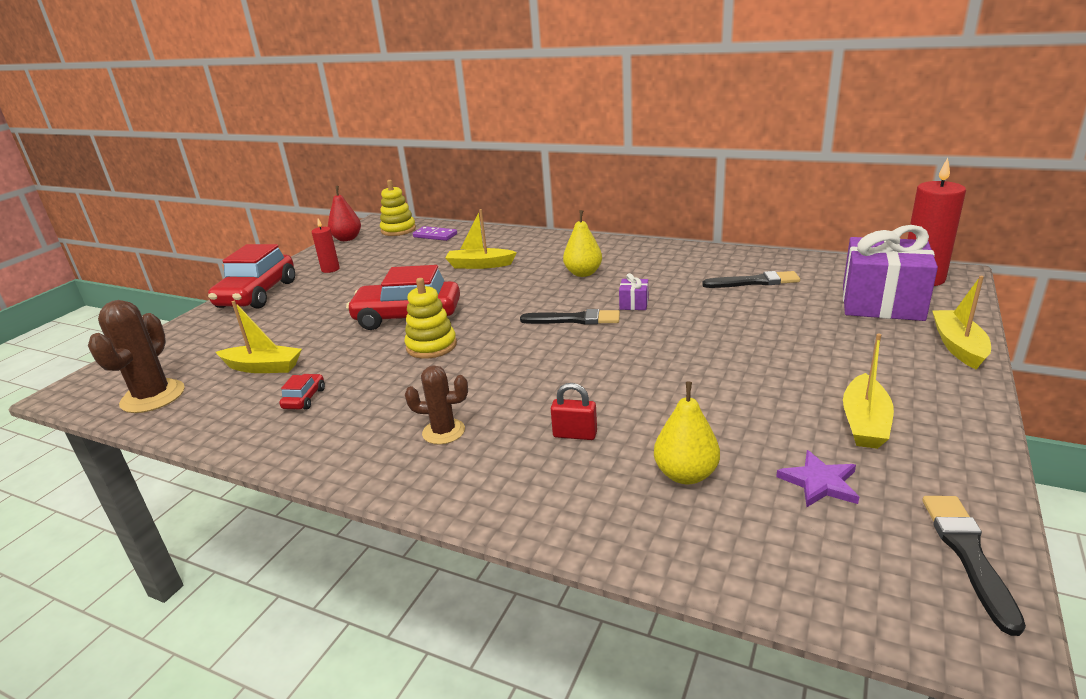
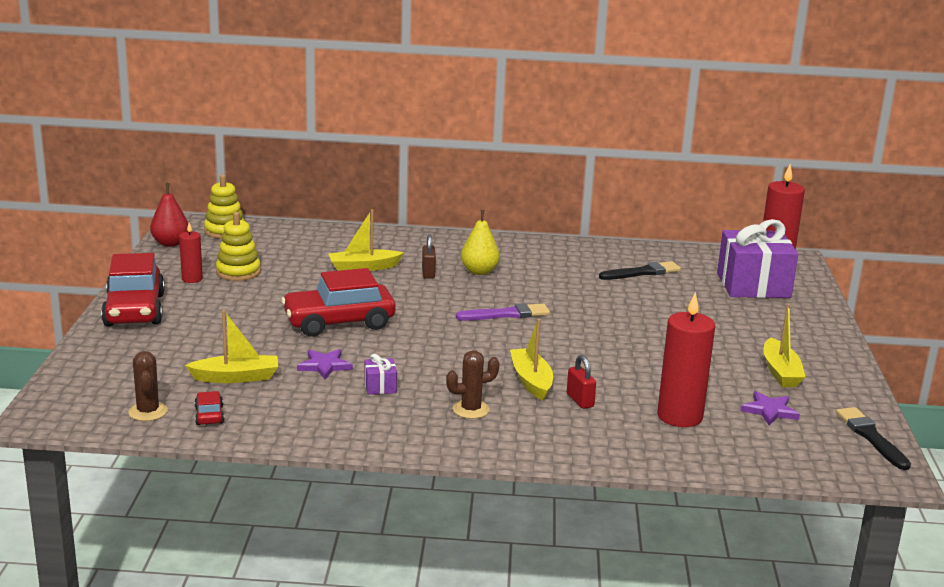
camera: 25 degrees left, 5 degrees down
brown cactus [88,300,185,413] -> brown cactus [128,351,168,421], size x0.62
red car [279,374,325,409] -> red car moved to [195,391,224,425]
yellow stacking toy [404,278,457,359] -> yellow stacking toy moved to [216,212,261,281]
purple domino [413,226,457,241] -> none
black brush [520,309,620,325] -> purple brush [456,303,550,321]
red padlock [551,383,597,440] -> red padlock turned 75 degrees clockwise [567,355,596,409]
purple gift [619,273,648,310] -> purple gift moved to [364,354,397,395]
yellow pear [654,382,720,484] -> red candle [657,292,715,427]
yellow boat [932,276,991,370] -> yellow boat moved to [510,319,553,401]
none -> purple star [297,349,353,380]
none -> brown padlock [422,234,436,279]

